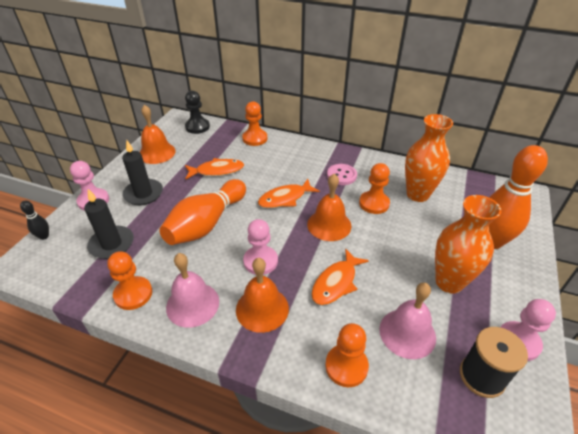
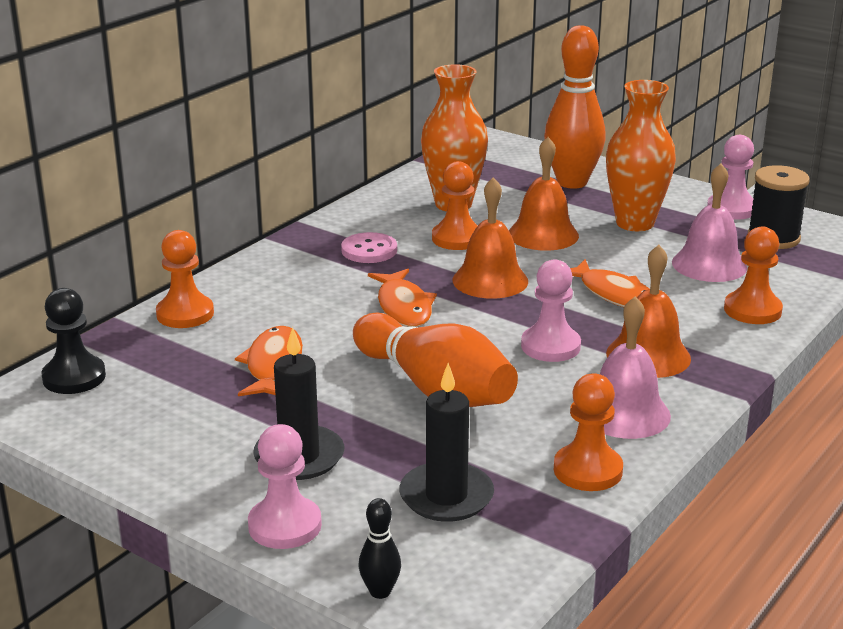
camera: 75 degrees left, 15 degrees down
orange bell [140,105,176,164] -> orange bell moved to [509,137,579,251]

